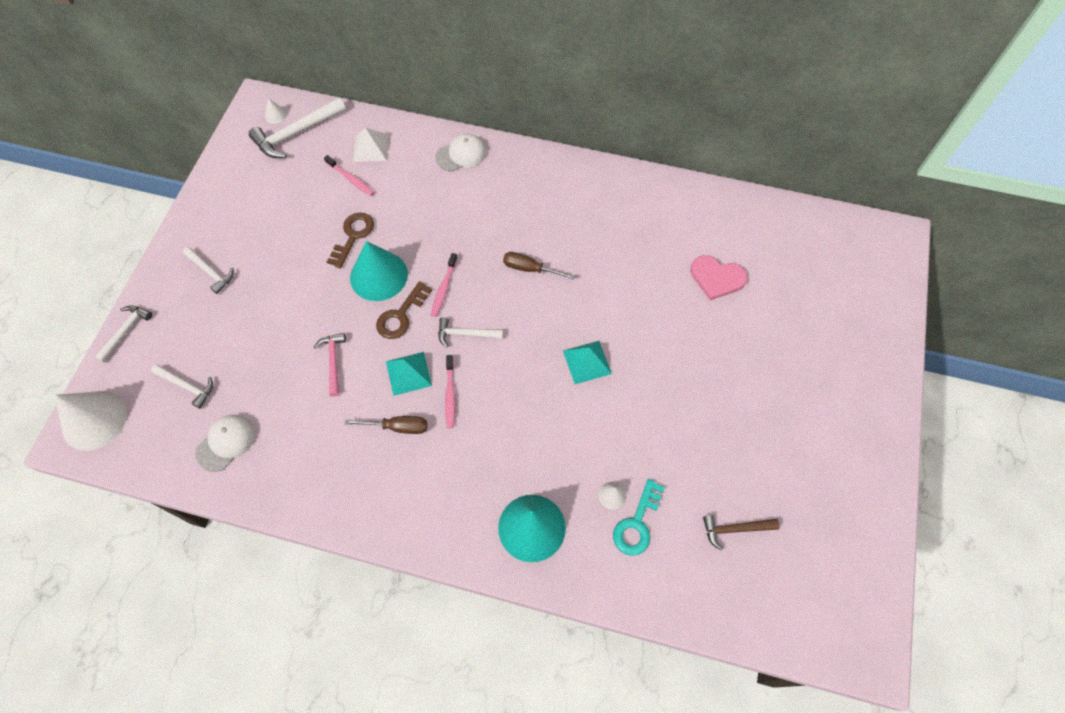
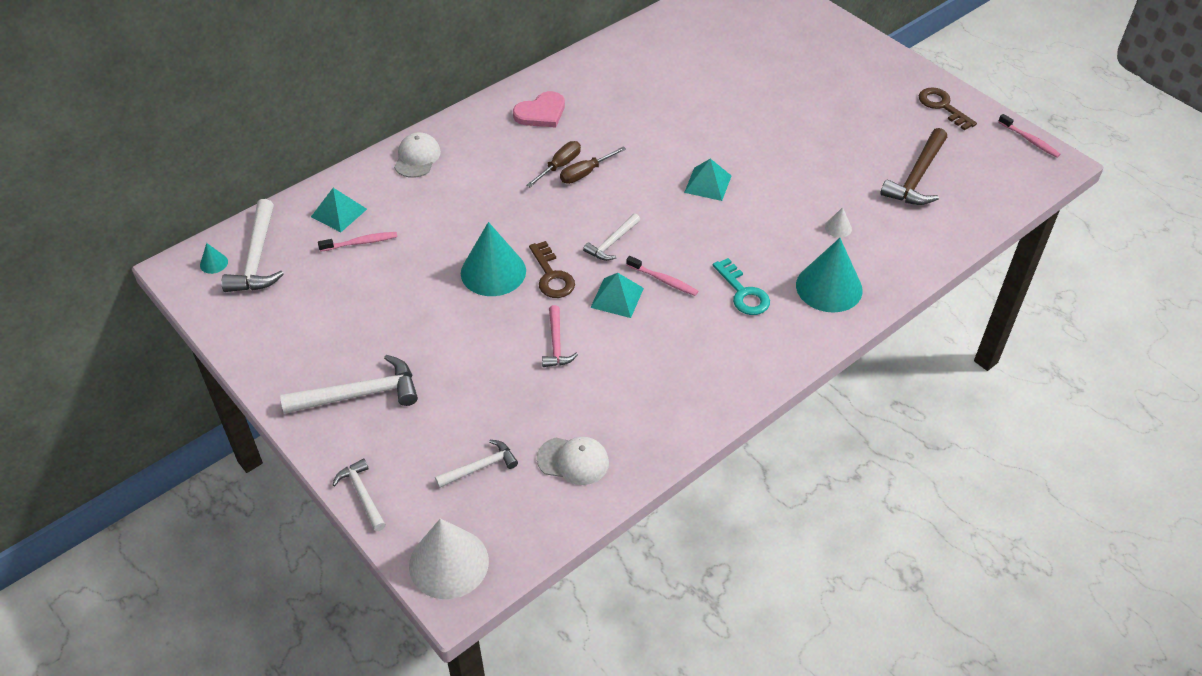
camera: 55 degrees left, 15 degrees down
white hammer [183,247,234,294] -> white hammer [280,355,418,414], size x1.69
white cap [195,415,255,472] -> white cap turned 120 degrees clockwise [537,437,609,485]
white cone [265,98,287,124] -> turquoise cone [200,243,228,274]
pink hammer [314,333,346,397] -> pink hammer turned 120 degrees counterclockwise [542,305,578,367]
brown key [327,212,374,268] -> brown key moved to [919,88,977,130]
brown screwdriver [345,416,427,434] -> brown screwdriver moved to [526,141,581,187]
white pyramid [353,128,389,162] -> turquoise pyramid [311,188,367,232]
pink toothbrush [431,253,458,317] -> pink toothbrush moved to [998,114,1061,158]
turquoise key [613,479,665,556] -> turquoise key moved to [713,258,770,315]
pink heart [690,255,747,300] -> pink heart moved to [513,91,565,128]
brown hammer [703,515,780,551] -> brown hammer [880,128,947,205], size x1.69

